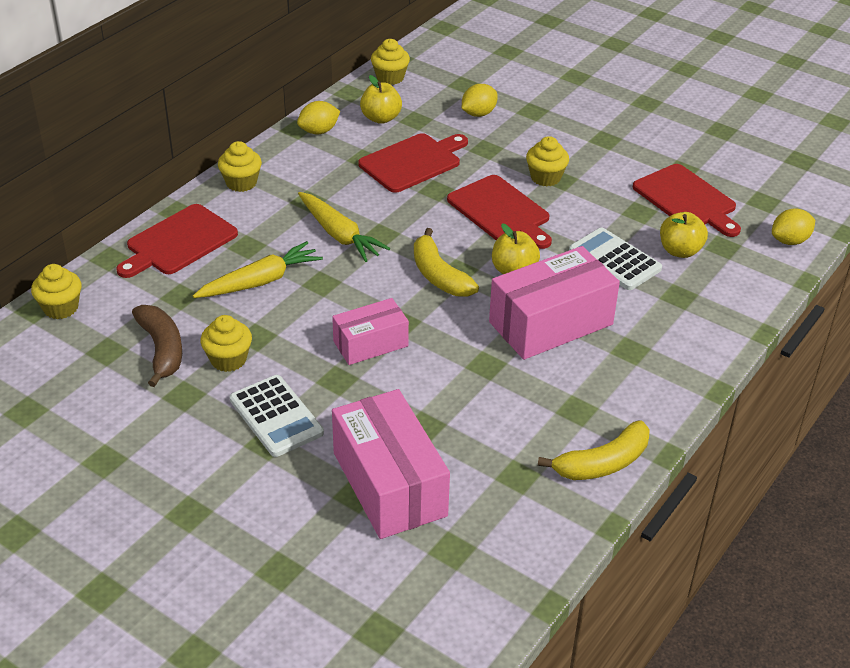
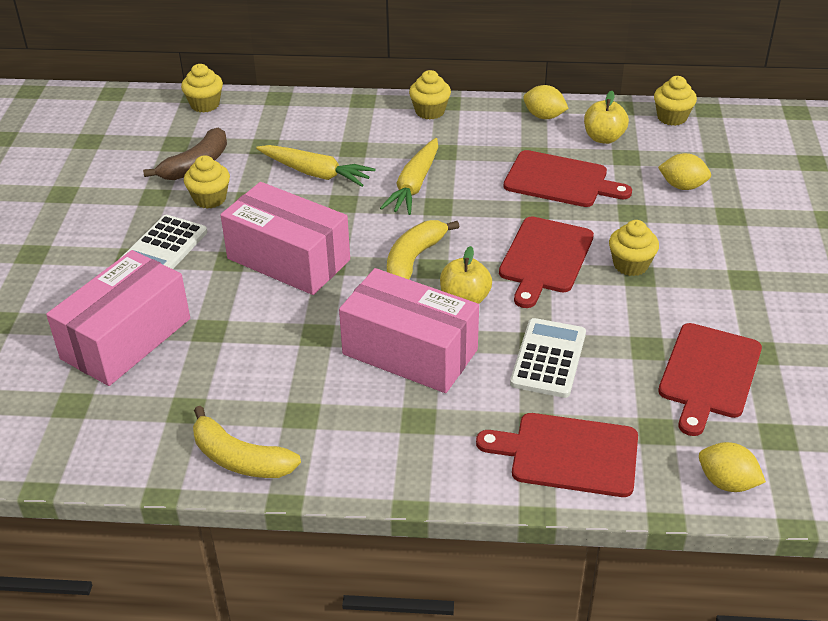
camera: 60 degrees right, 0 degrees up
red cutting board [116,204,238,278] -> red cutting board moved to [476,413,638,497]
pink box [332,298,409,365] -> pink box [221,182,350,295], size x1.69
yellow apple [660,212,708,258] -> none

